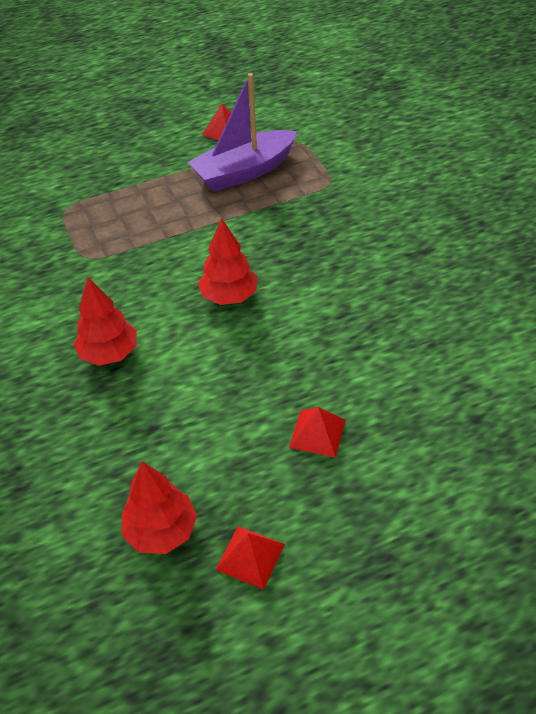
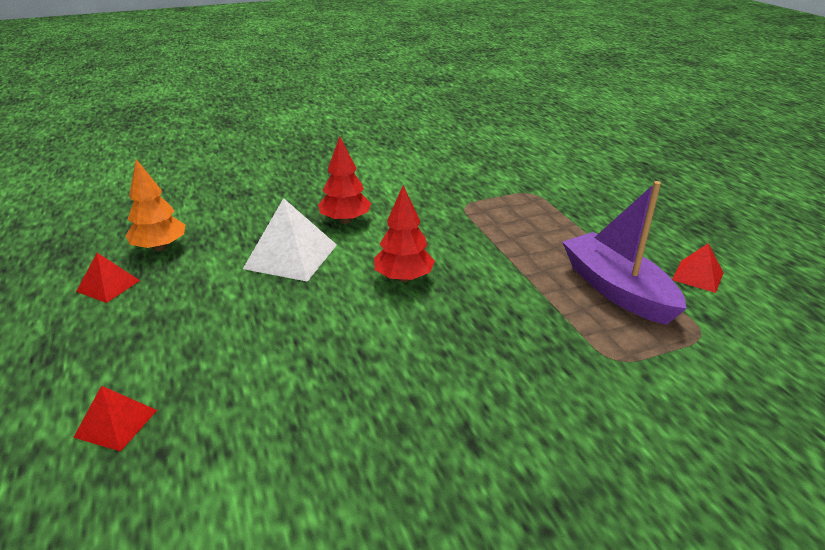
camera: 90 degrees right, 15 degrees down
red tree [122,461,197,554] -> orange tree [126,159,185,251]
red pyramid [289,407,345,458] -> red pyramid moved to [73,386,157,452]
none -> white pyramid [243,198,337,282]

